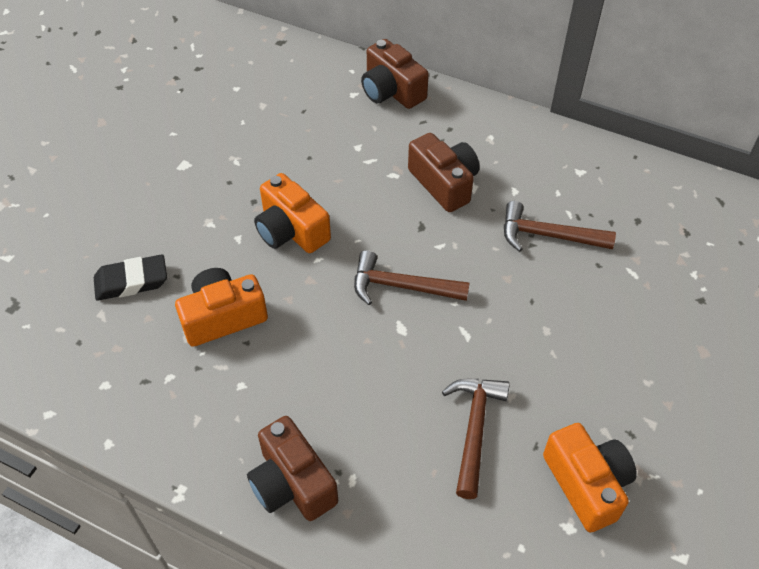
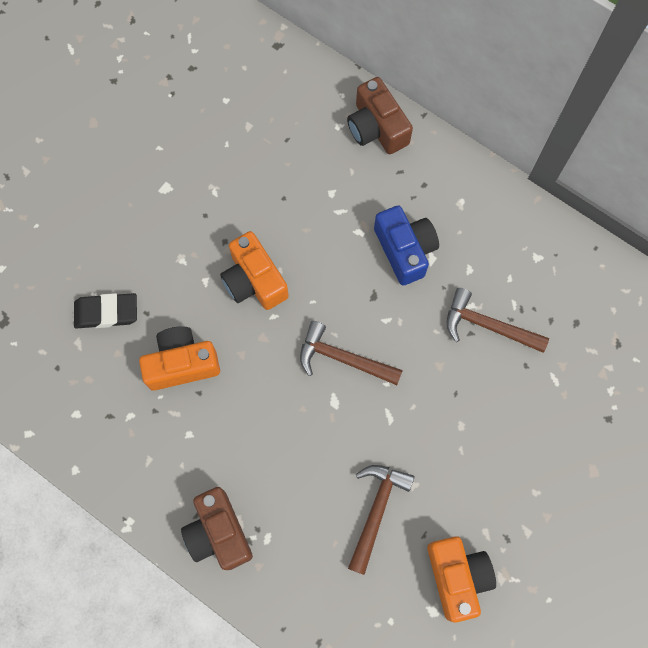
camera: 10 degrees right, 20 degrees up
brown camera [408,133,480,212] -> blue camera [374,205,439,285]

